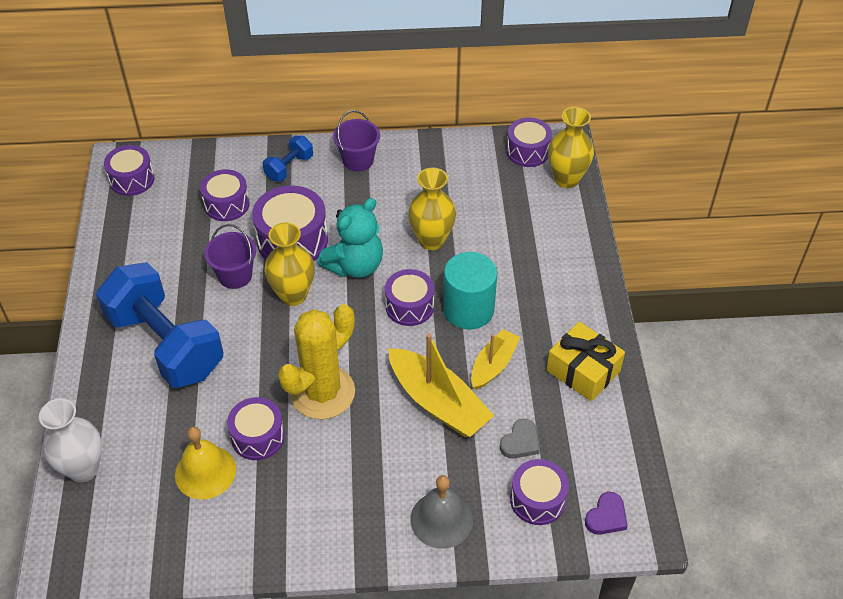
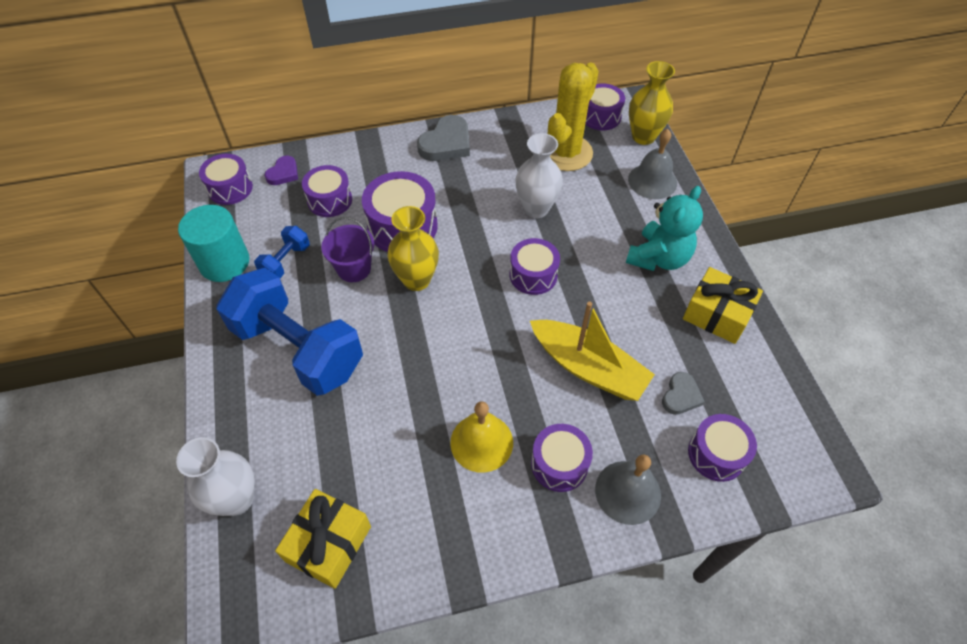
camera: 10 degrees left, 5 degrees up
yellow bell [175,427,236,499] -> yellow bell moved to [450,401,513,473]
purple drum [227,397,285,460] -> purple drum moved to [531,424,593,492]
blue dumbbell [263,136,313,181] -> blue dumbbell moved to [254,226,310,278]
yellow cactus [278,304,355,419] -> yellow cactus moved to [548,63,599,171]
turquoise teddy bear [317,198,383,278] -> turquoise teddy bear moved to [626,186,703,271]
purple bucket [333,110,380,172] -> grey heart [417,115,470,161]
yellow vase [408,168,456,250] -> white vase [516,133,563,218]
turquoise cylinder [443,252,497,329] -> turquoise cylinder moved to [178,205,249,282]
yellow boat [471,329,520,390] -> none
purple heart [585,492,628,535] -> purple heart moved to [265,156,298,185]
none -> yellow gift [275,489,371,589]
none -> grey bell [628,129,677,199]

